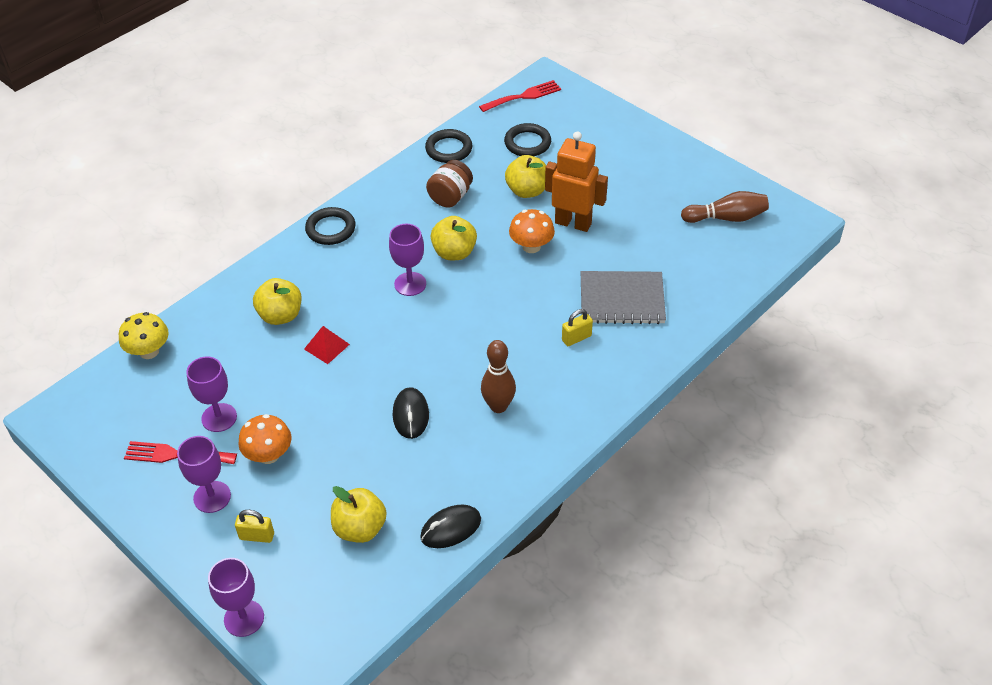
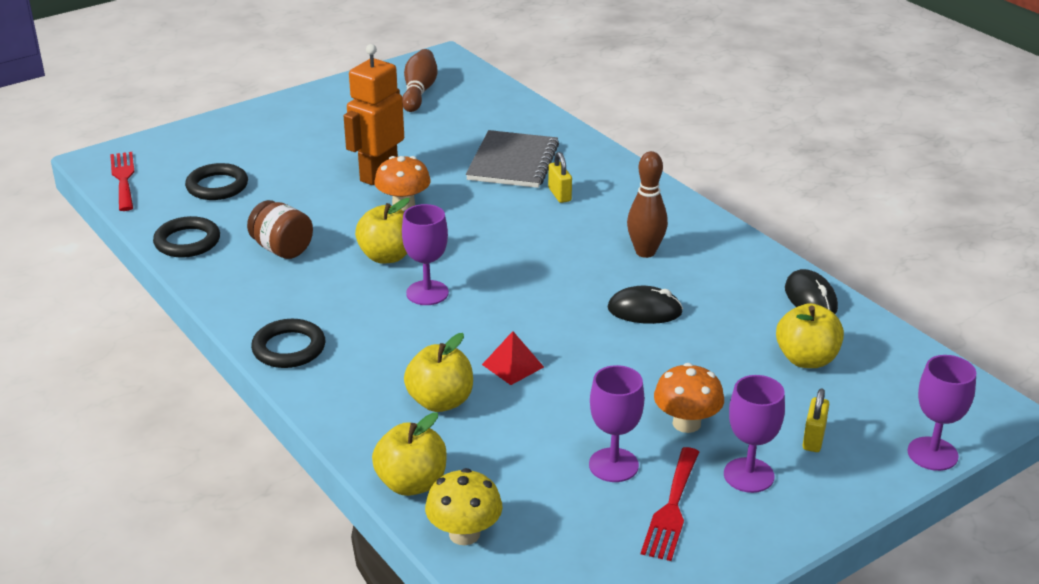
camera: 80 degrees left, 15 degrees down
yellow apple [505,155,546,198] -> yellow apple moved to [372,412,447,496]

